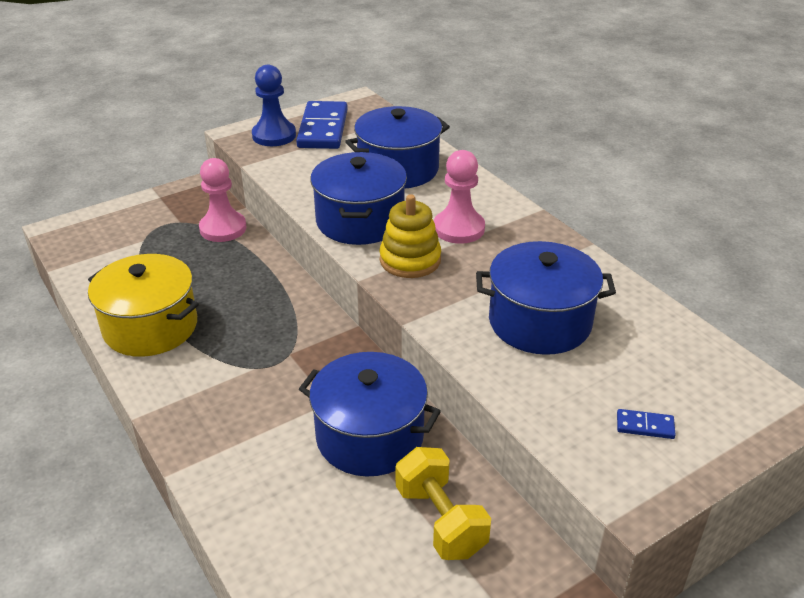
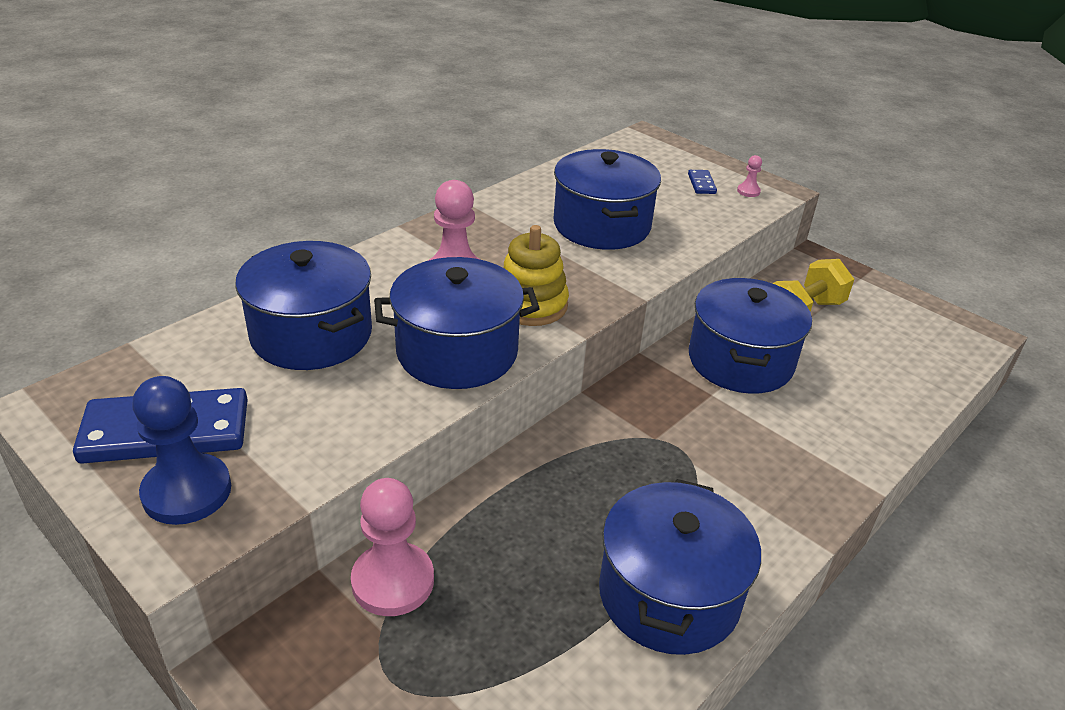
camera: 105 degrees left, 0 degrees up
yellow pot [88,254,199,357] -> blue pot [599,479,761,655]
none -> pink pawn [737,155,762,197]

